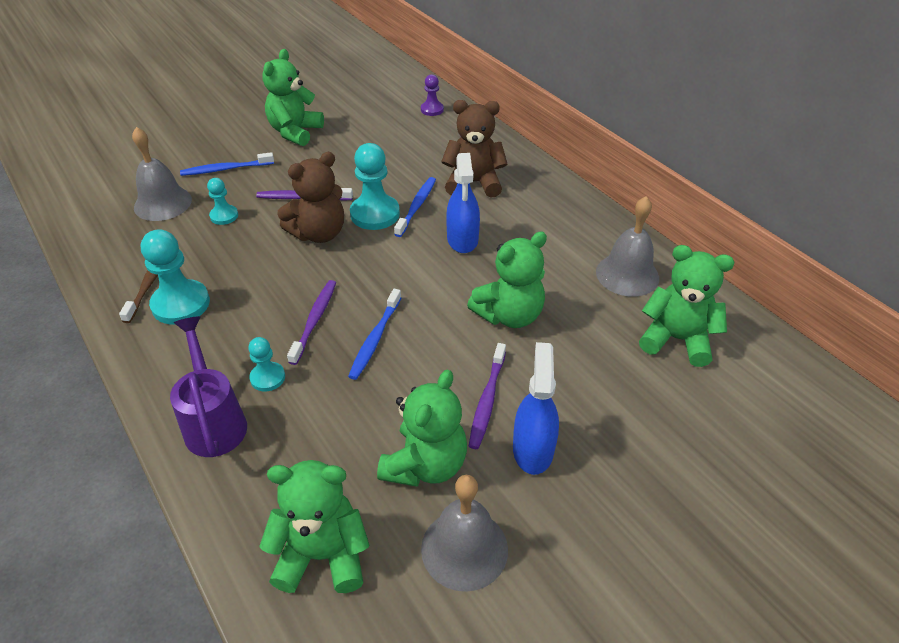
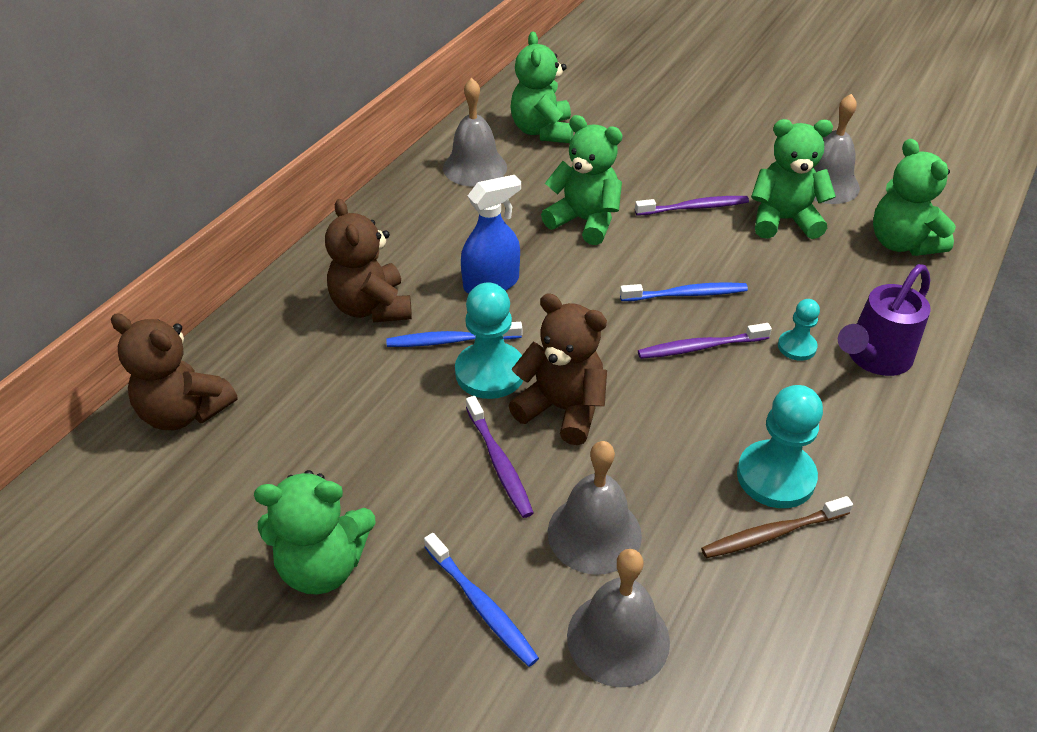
camera: 115 degrees left, 0 degrees up
turquoise pawn [207,178,238,225] -> grey bell [548,441,642,575]
purple pawn [421,74,444,116] -> brown teddy bear [111,313,238,430]
blue spray bottle [513,342,559,475] -> none

